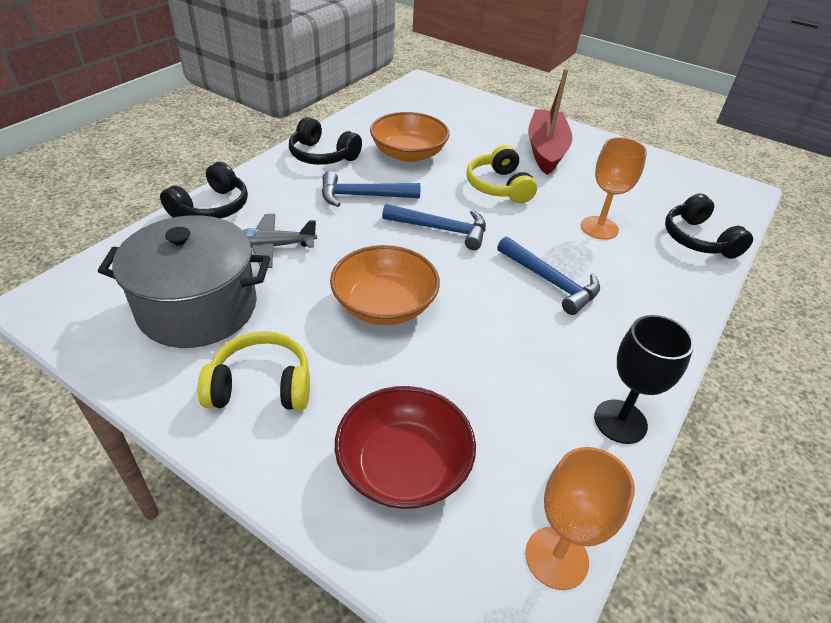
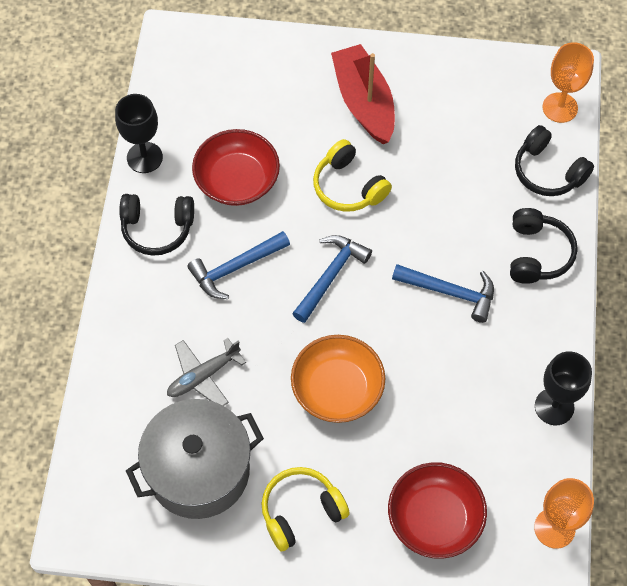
camera: 25 degrees left, 20 degrees up
black headphones [160,162,248,219] -> black headphones moved to [510,208,578,284]
orange bowl [370,112,450,162] -> red bowl [192,129,280,206]
blue hammer [382,204,486,250] -> blue hammer turned 45 degrees counterclockwise [292,235,372,323]
orange goblet [581,137,647,240] -> orange goblet moved to [542,42,594,123]
none -> black goblet [115,94,163,173]

